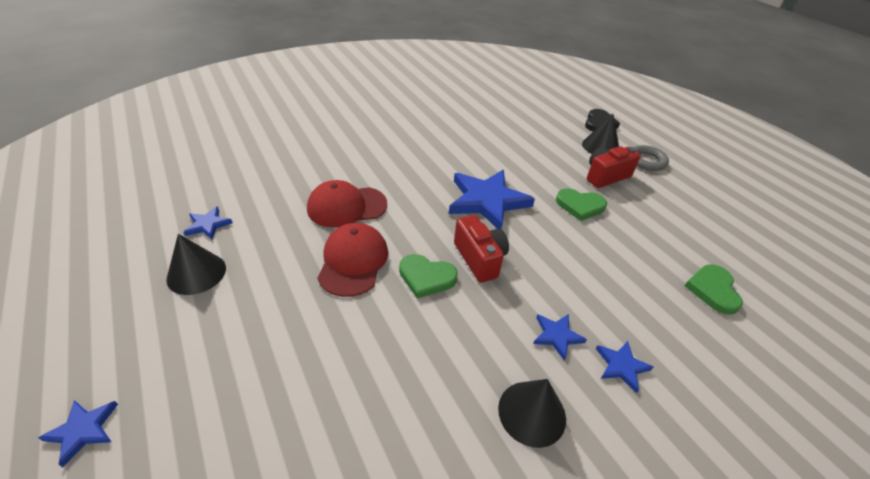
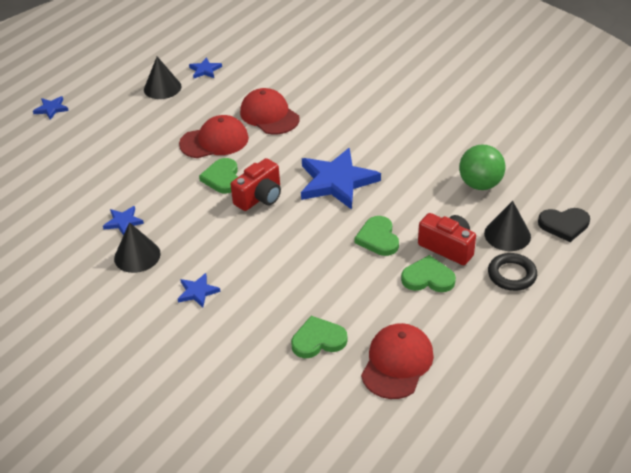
camera: 70 degrees right, 0 degrees up
blue star [533,314,587,360] -> blue star moved to [103,206,144,236]
grey ring [634,145,669,171] -> black ring [488,253,537,291]
none -> red cap [361,323,434,399]
none -> green heart [401,255,456,292]
none -> green ball [459,144,506,190]

